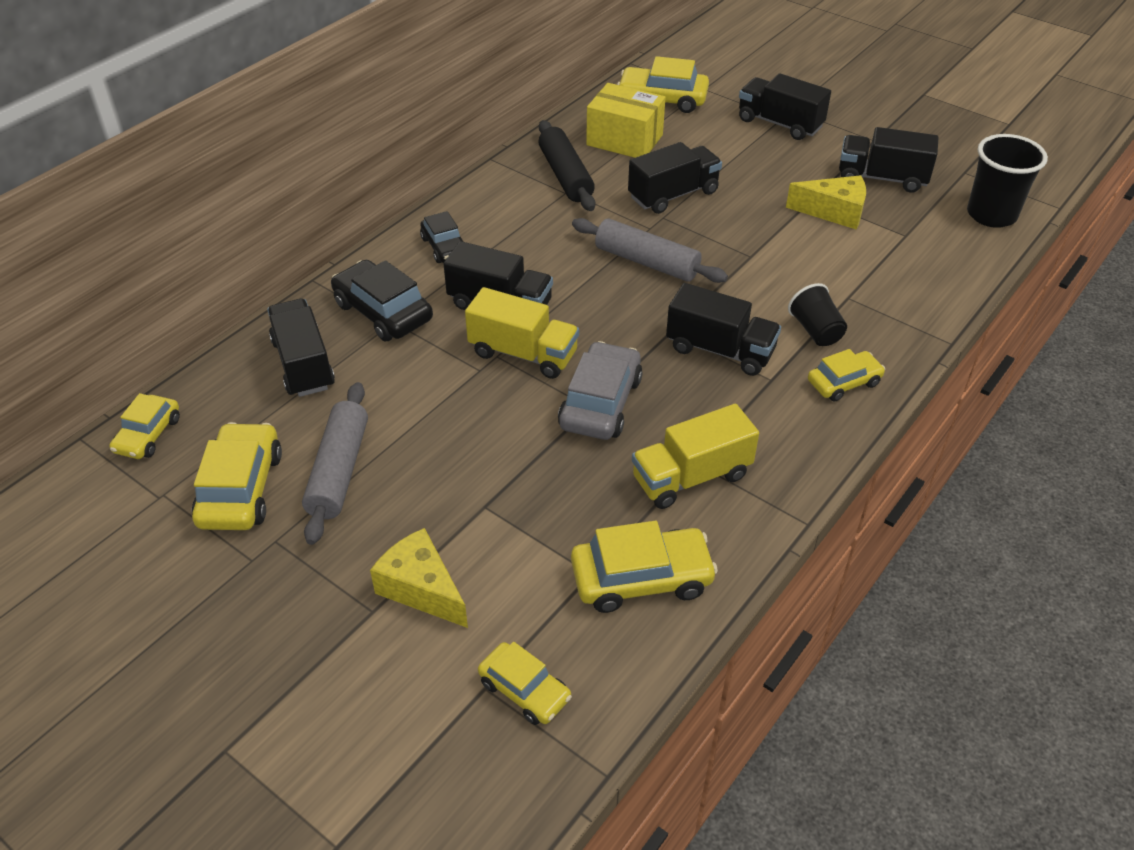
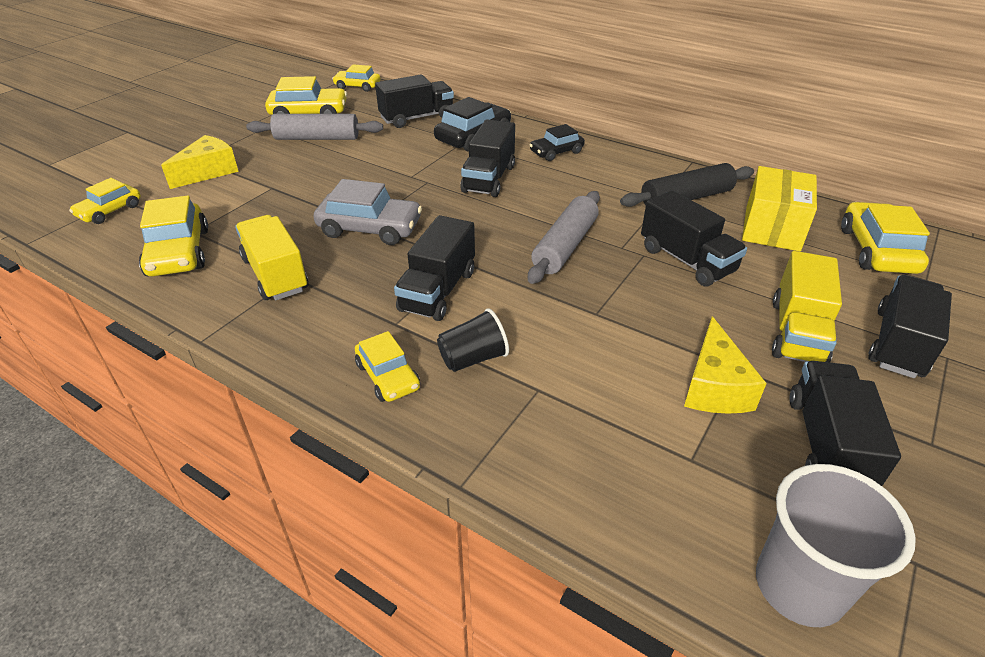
camera: 85 degrees right, 5 degrees down
yellow truck [465,287,579,379] -> yellow truck moved to [772,251,842,362]
black cup [967,134,1048,228] -> grey cup [756,464,916,627]

